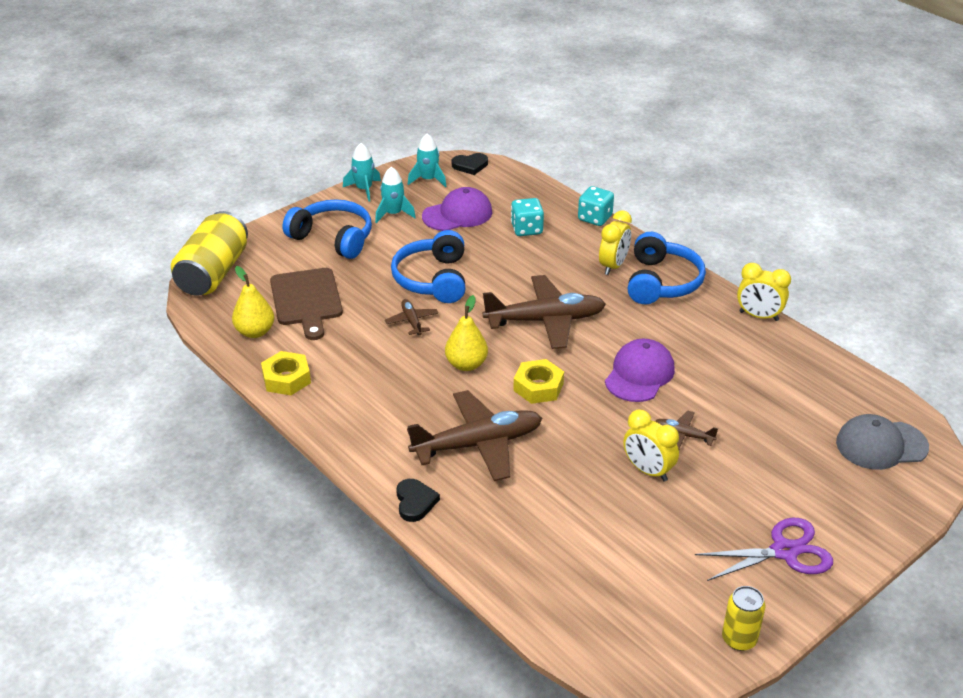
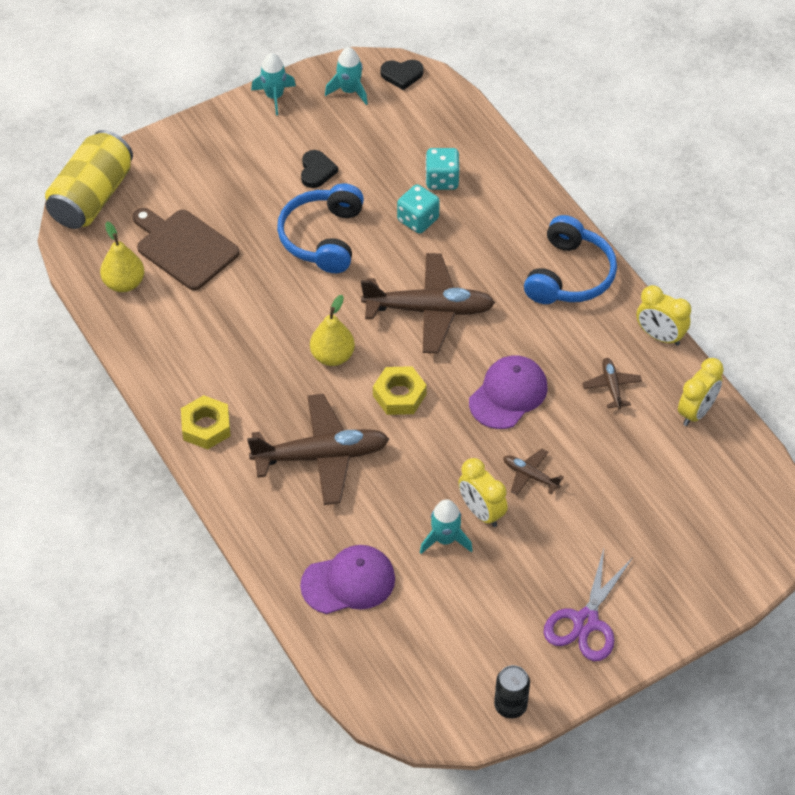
camera: 10 degrees right, 15 degrees up
yellow nut [261,351,311,395] -> yellow nut moved to [181,395,231,449]
brown cutting board [270,268,343,340] -> brown cutting board turned 135 degrees clockwise [133,208,240,290]
blue headphones [282,199,372,259] -> none
turquoise rocket [375,167,416,223] -> turquoise rocket moved to [420,499,473,554]
brown plane [385,299,438,335] -> brown plane moved to [582,358,642,410]
black heart [396,479,440,522] -> black heart moved to [301,150,338,188]
purple cap [422,187,492,231] -> purple cap moved to [300,545,395,614]
turquoise dice [578,186,614,226] -> turquoise dice moved to [397,184,440,234]
yellow clock [599,210,632,275] -> yellow clock moved to [678,358,724,426]
purple scissors [695,518,833,581] -> purple scissors turned 120 degrees clockwise [543,549,633,661]
yellow can [722,586,765,651] -> black can [494,665,530,719]
grey cap [836,414,929,470] -> none

